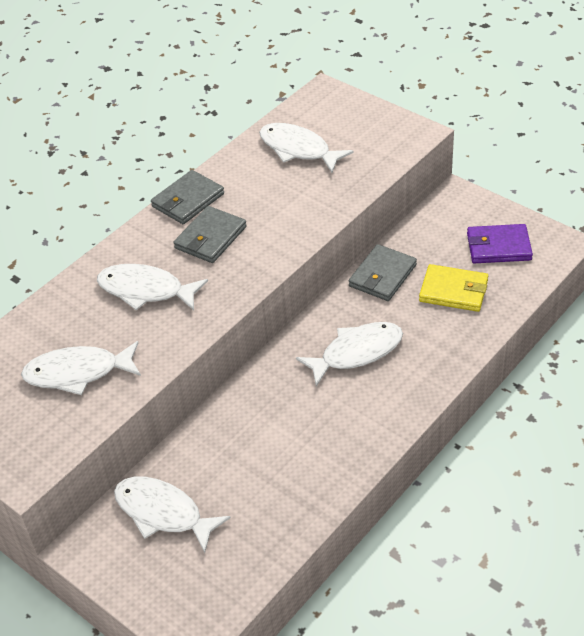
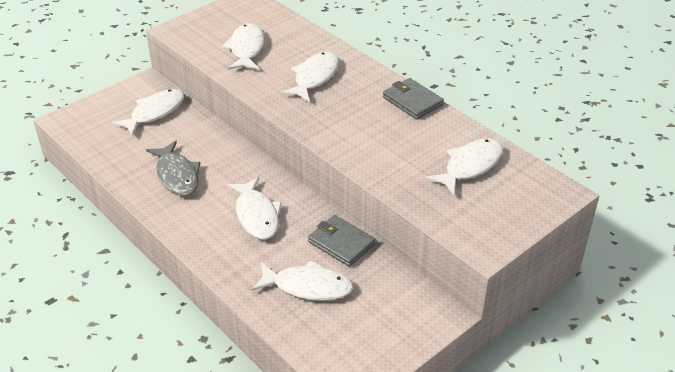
camera: 95 degrees right, 5 degrees down
grey wallet [173,206,247,263] -> none
yellow wallet [419,264,488,312] -> white fish [252,260,353,301]
purple wallet [467,224,533,263] -> none
none -> grey fish [146,141,201,196]

